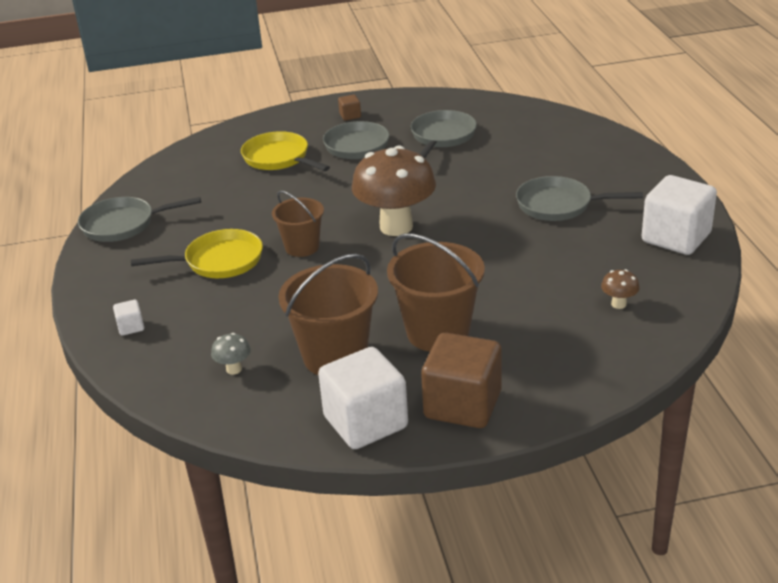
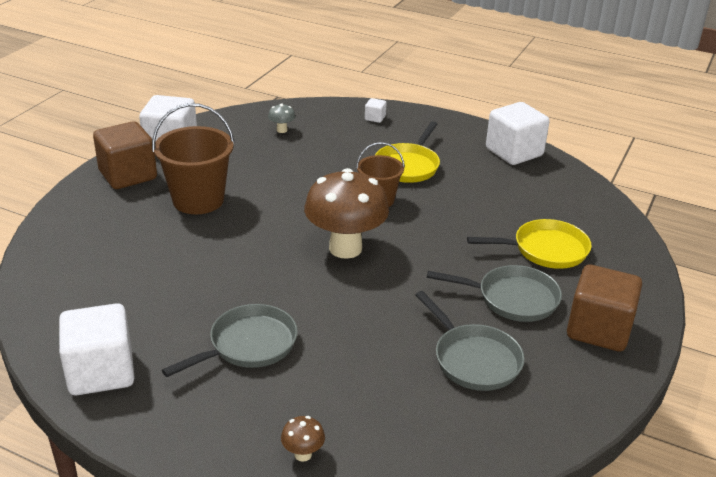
camera: 125 degrees right, 0 degrees up
grey pan [78,197,201,242] -> white cube [486,102,550,165]
brown bucket [278,254,378,375] -> none
brown cube [338,95,361,121] -> brown cube [567,265,642,352], size x2.36
brown mushroom [601,269,640,309] -> brown mushroom moved to [281,416,325,462]

